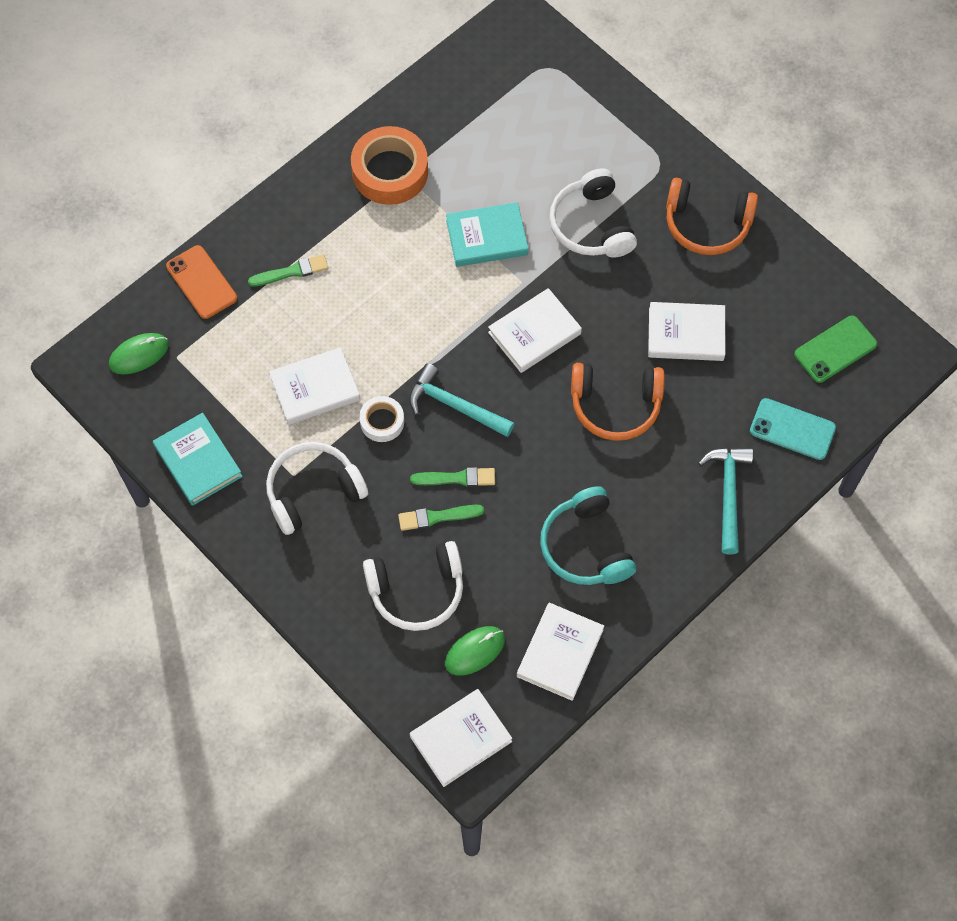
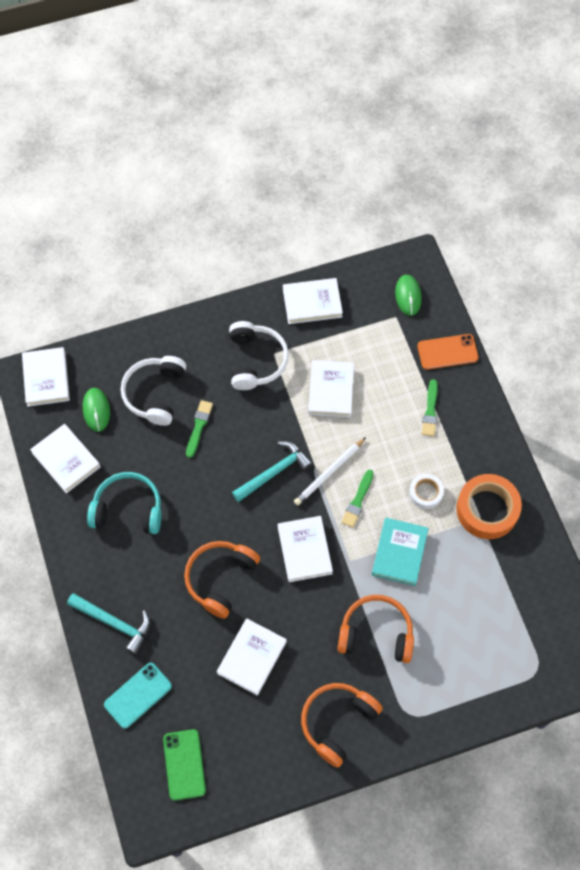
camera: 115 degrees right, 0 degrees up
turquoise book [153,413,243,506] -> white book [283,278,343,324]
white tape [359,396,404,442] -> white tape moved to [409,474,444,509]
green brush [410,467,495,487] -> green brush moved to [341,470,374,528]
white headphones [549,168,637,258] -> orange headphones [338,595,414,663]
none -> white pencil [294,437,366,506]

